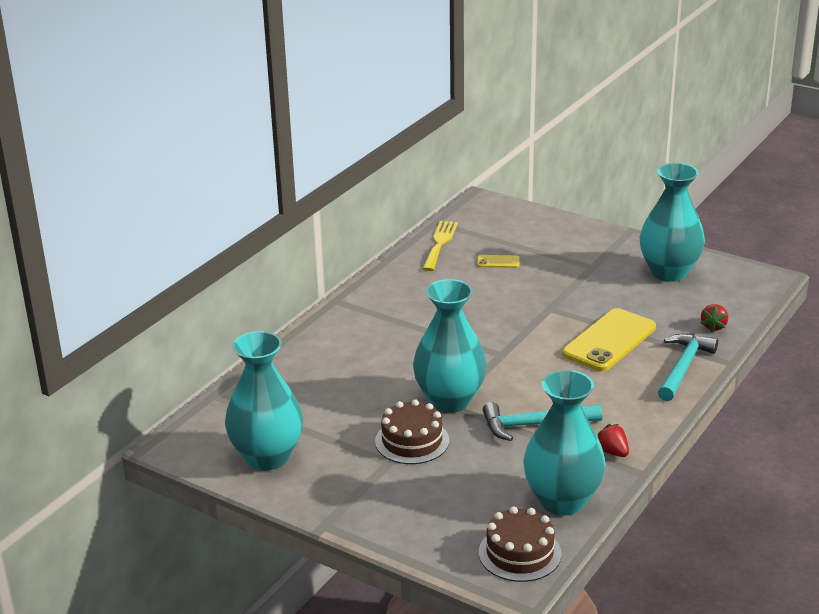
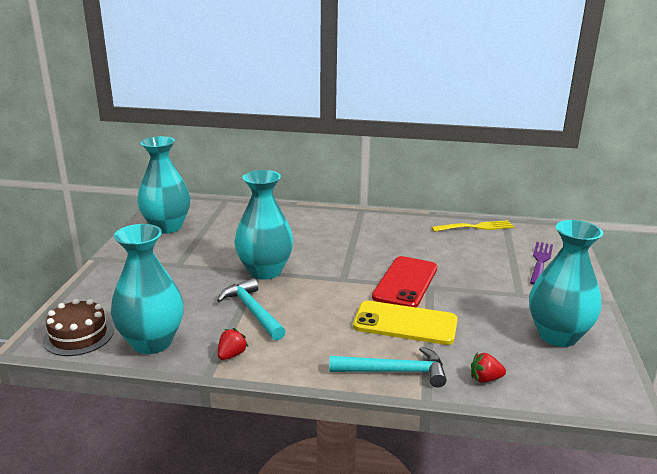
camera: 65 degrees right, 5 degrees down
brown cake [375,400,449,464] -> none
yellow phone [477,255,520,268] -> none
none -> red phone [372,256,437,308]
none -> purple fork [530,242,553,285]

